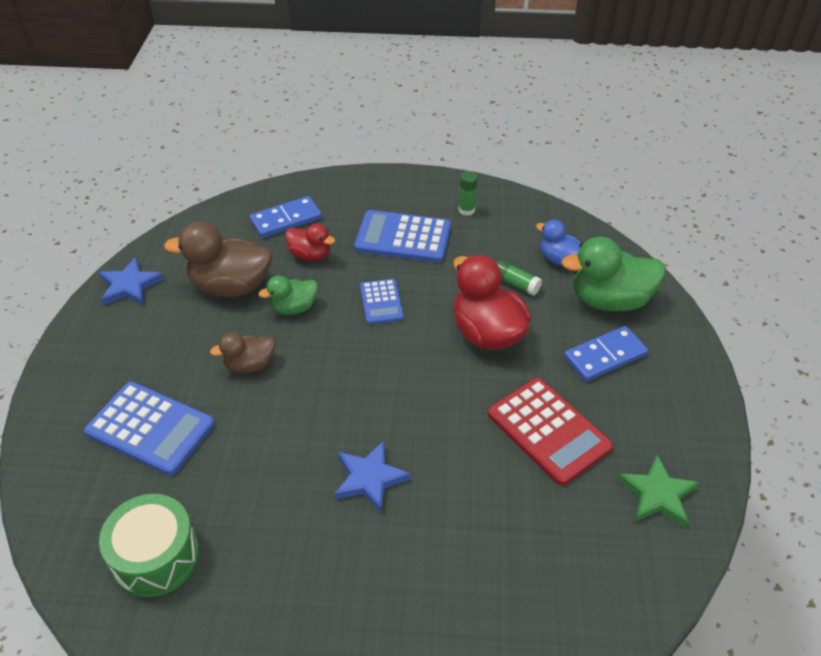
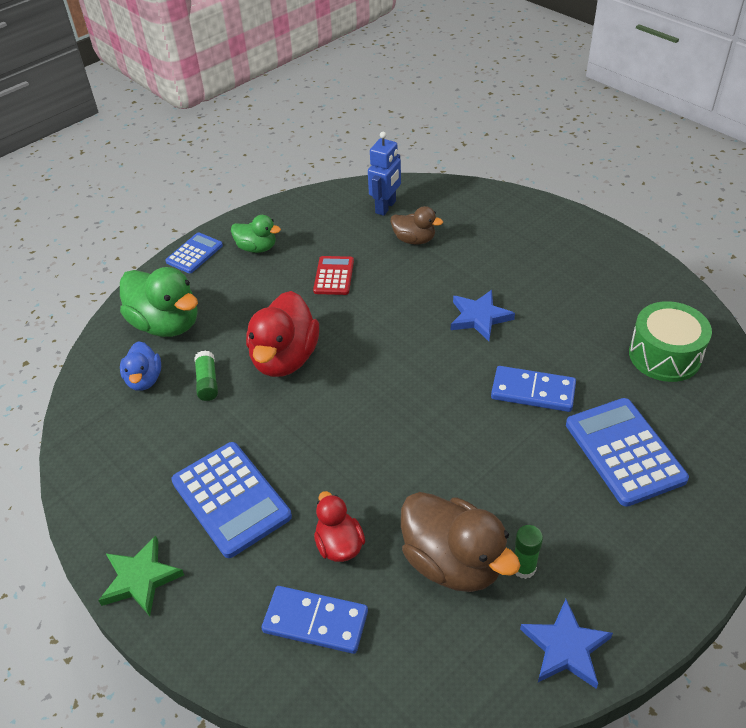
camera: 135 degrees left, 0 degrees up
brown duck [210,332,275,373] -> brown duck moved to [391,206,443,244]
green duck [259,275,318,315] -> green duck moved to [231,215,281,253]
blue calculator [360,279,404,324] -> blue calculator moved to [165,232,223,273]
green glue stick [458,171,478,216] -> green glue stick moved to [514,525,543,579]
red calculator [488,378,613,486] -> red calculator [313,256,354,295], size x0.58
blue domino [564,326,648,382] -> blue domino moved to [491,366,576,412]
green star [617,455,699,527] -> green star moved to [98,536,184,616]
none -> blue robot [368,132,401,216]

